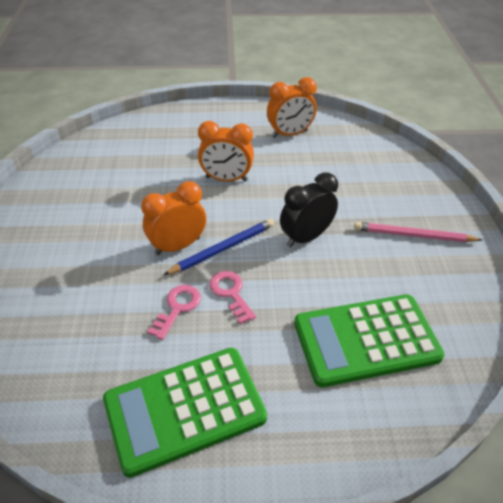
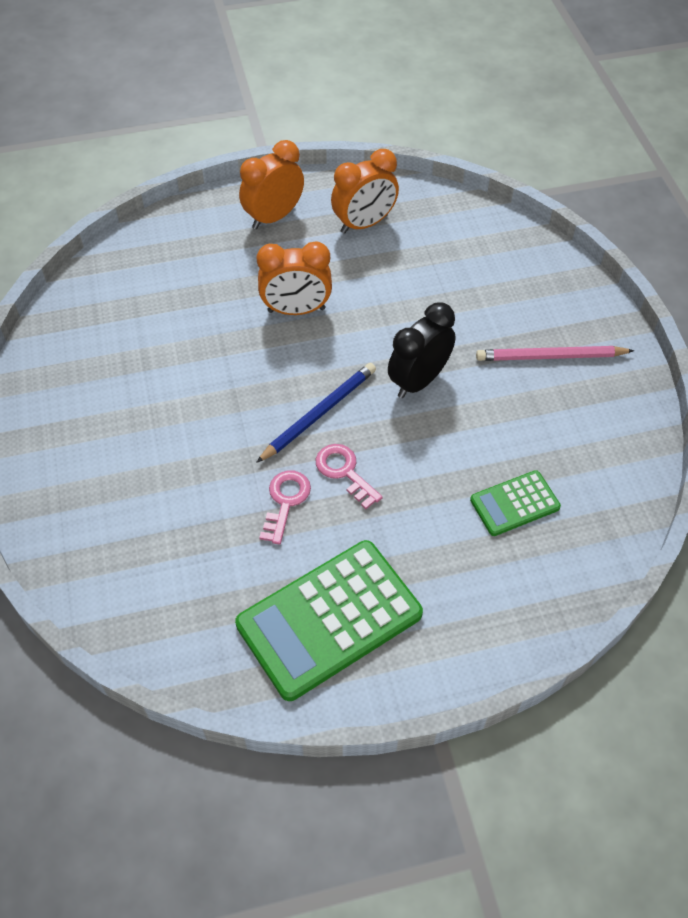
camera: 10 degrees left, 10 degrees up
orange clock [141,181,206,255] -> orange clock moved to [239,140,304,229]
green calculator [294,294,444,387] -> green calculator [470,470,561,536], size x0.51

